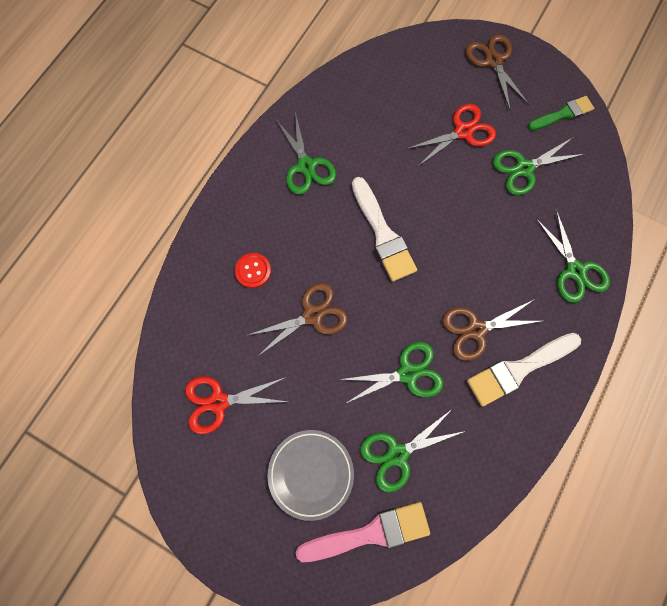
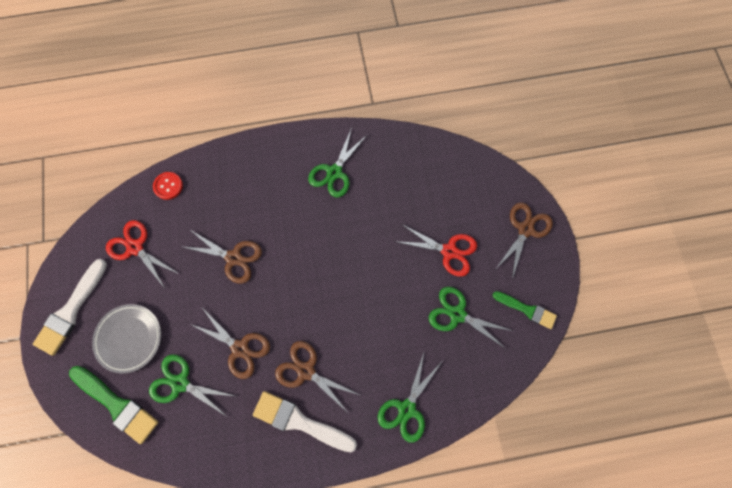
camera: 50 degrees right, 0 degrees up
red button [235,253,271,288] -> red button moved to [153,172,183,200]
pink brush [295,502,430,562] -> green brush [69,366,158,444]
green scissors [338,342,443,404] -> brown scissors [190,309,270,379]
white brush [352,177,417,282] -> white brush moved to [33,259,107,356]

